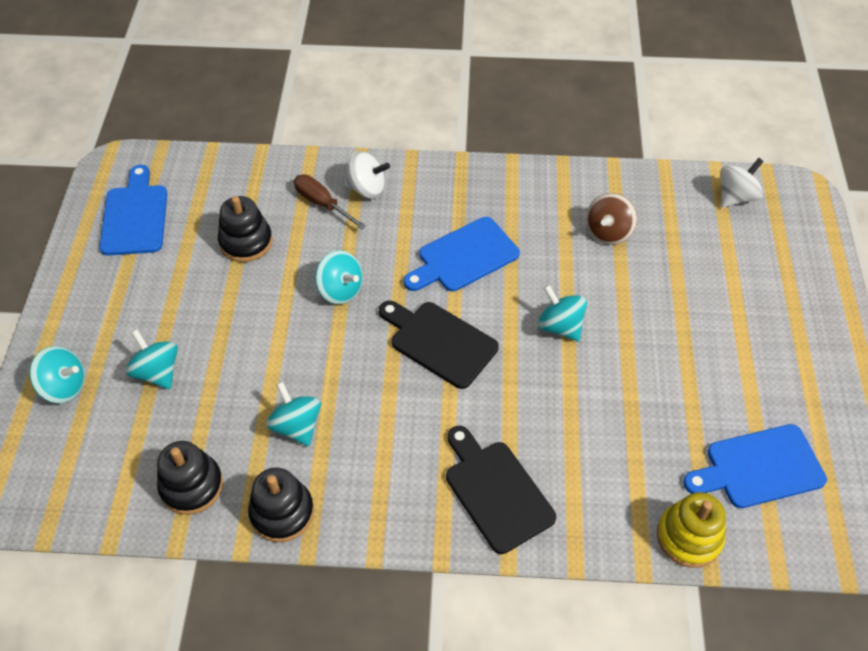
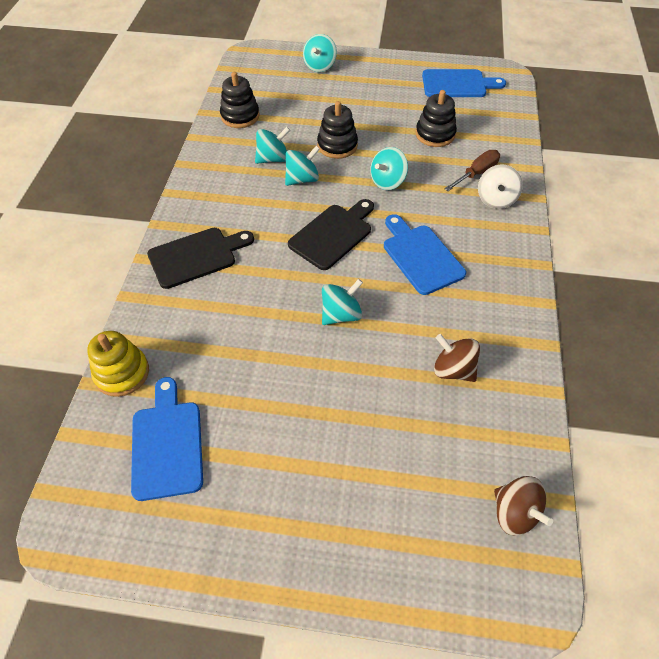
camera: 95 degrees right, 0 degrees up
turquoise spinning top [125,329,178,389] -> turquoise spinning top moved to [285,146,320,186]
black stacking toy [248,468,314,542] -> black stacking toy moved to [317,101,358,159]
white spinning top [721,158,764,208] -> brown spinning top [494,476,553,536]

